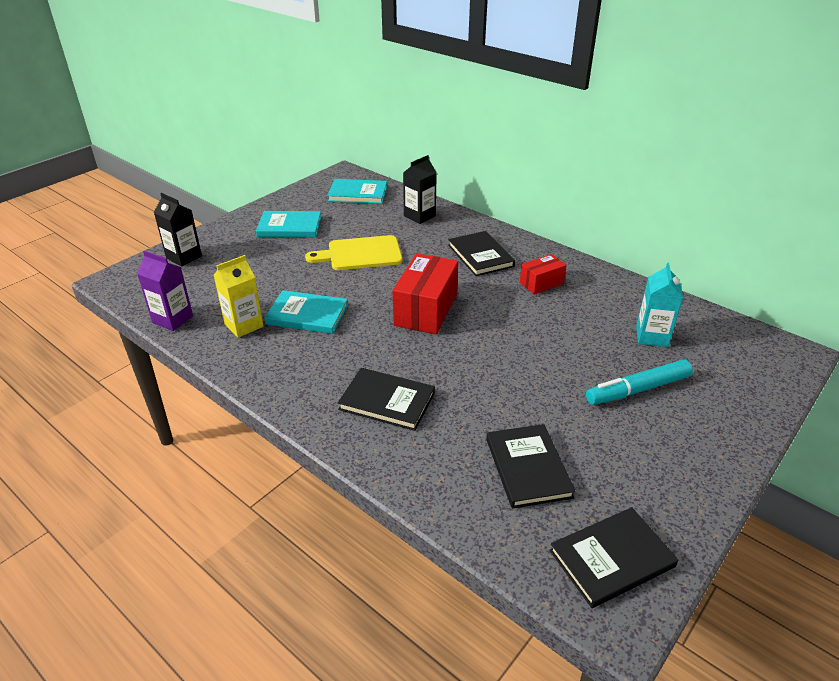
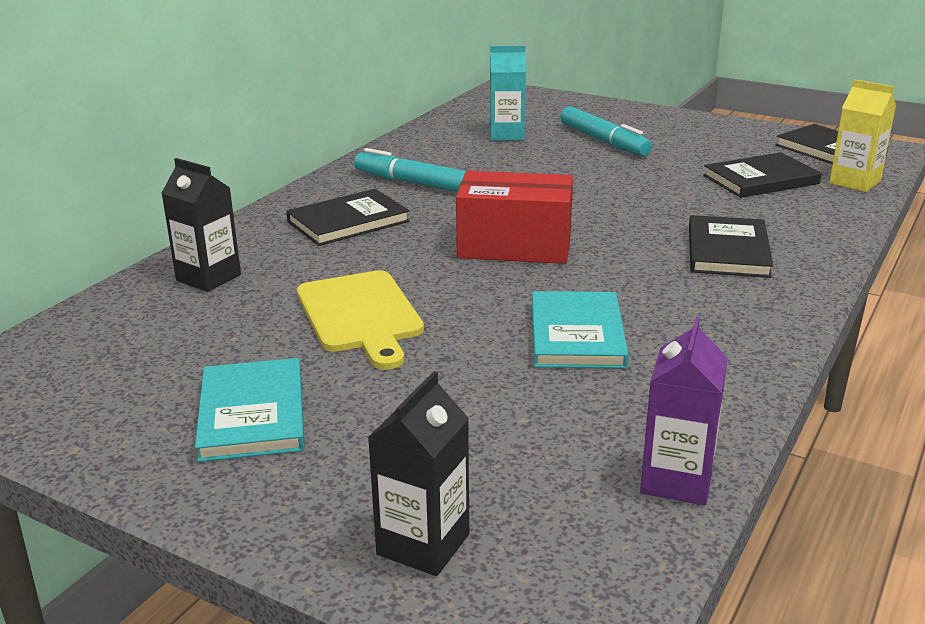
camera: 100 degrees left, 10 degrees down
yellow carton [214,255,264,338] -> yellow carton moved to [829,79,896,192]
turquoise book [327,179,387,204] -> none
red box [520,254,567,294] -> turquoise marker [354,148,466,192]

